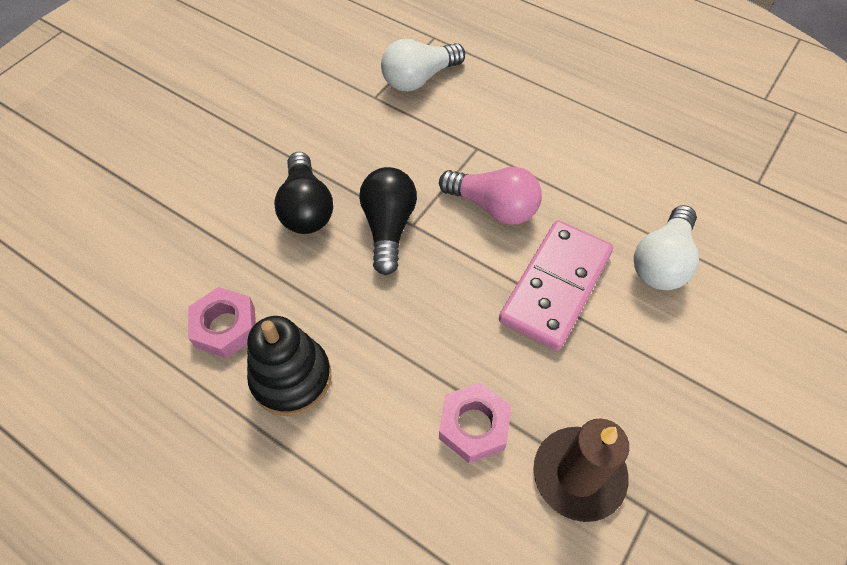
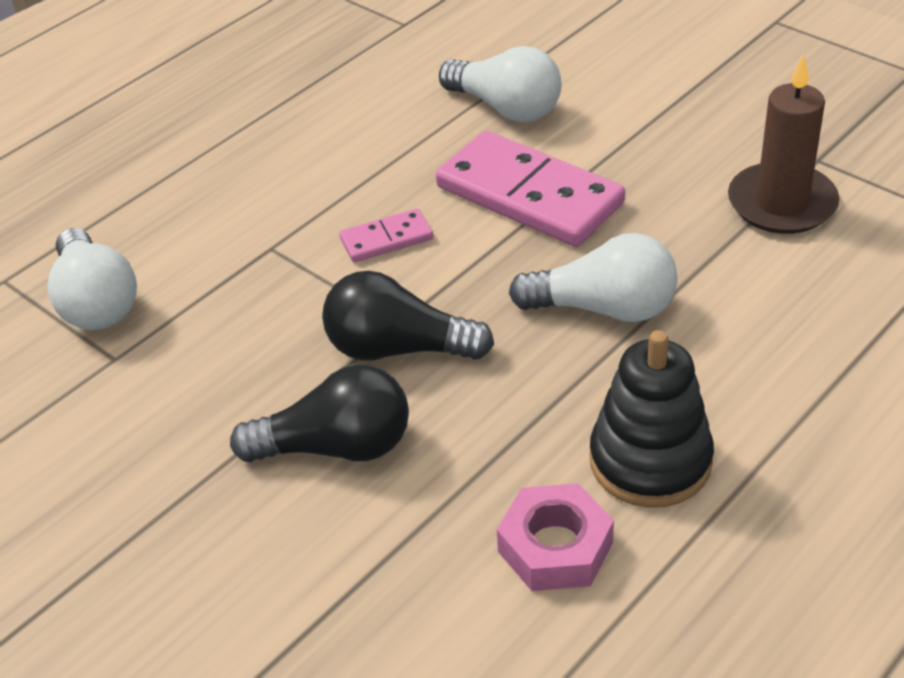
camera: 80 degrees left, 15 degrees down
pink light bulb [439,167,542,225] -> pink domino [339,209,433,262]
pink nut [439,382,511,463] -> none
none -> white light bulb [509,233,677,322]

